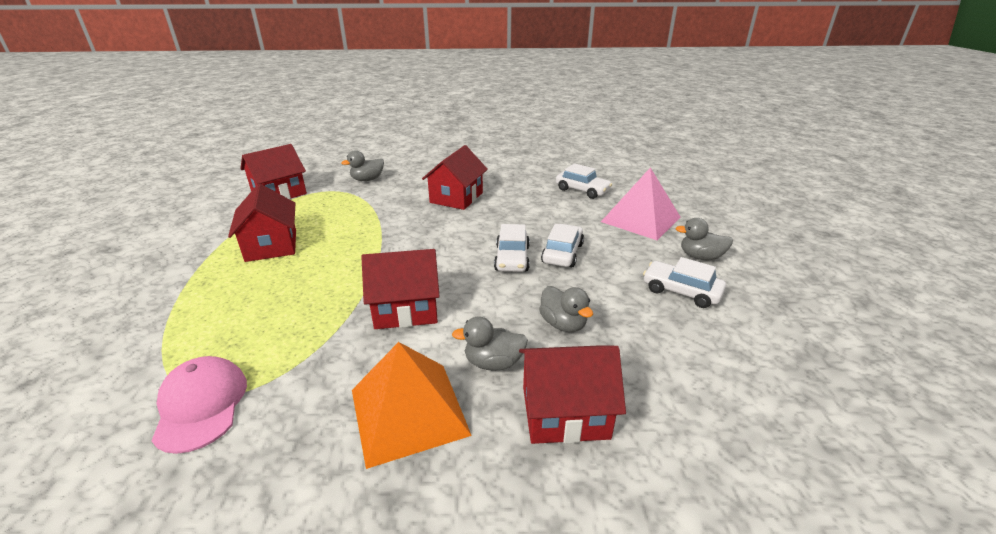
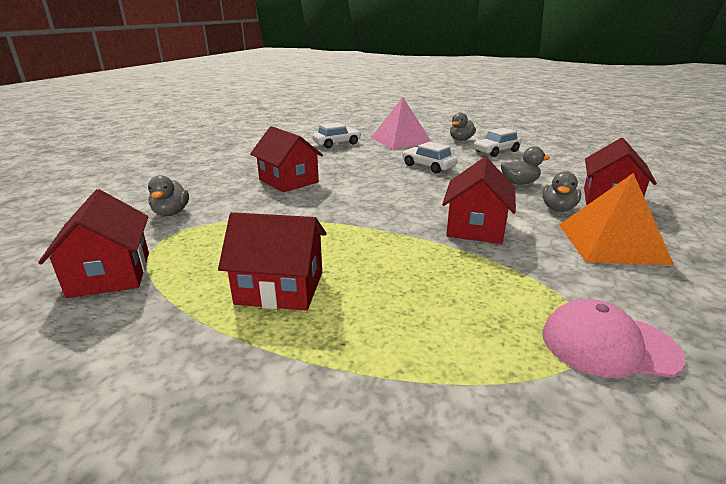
camera: 65 degrees left, 5 degrees down
white car [494,224,530,272] -> none

